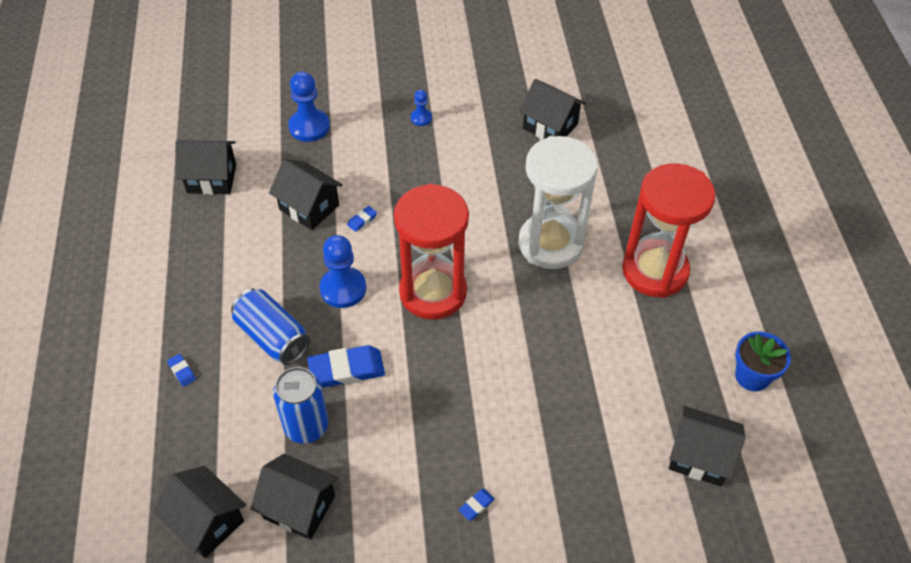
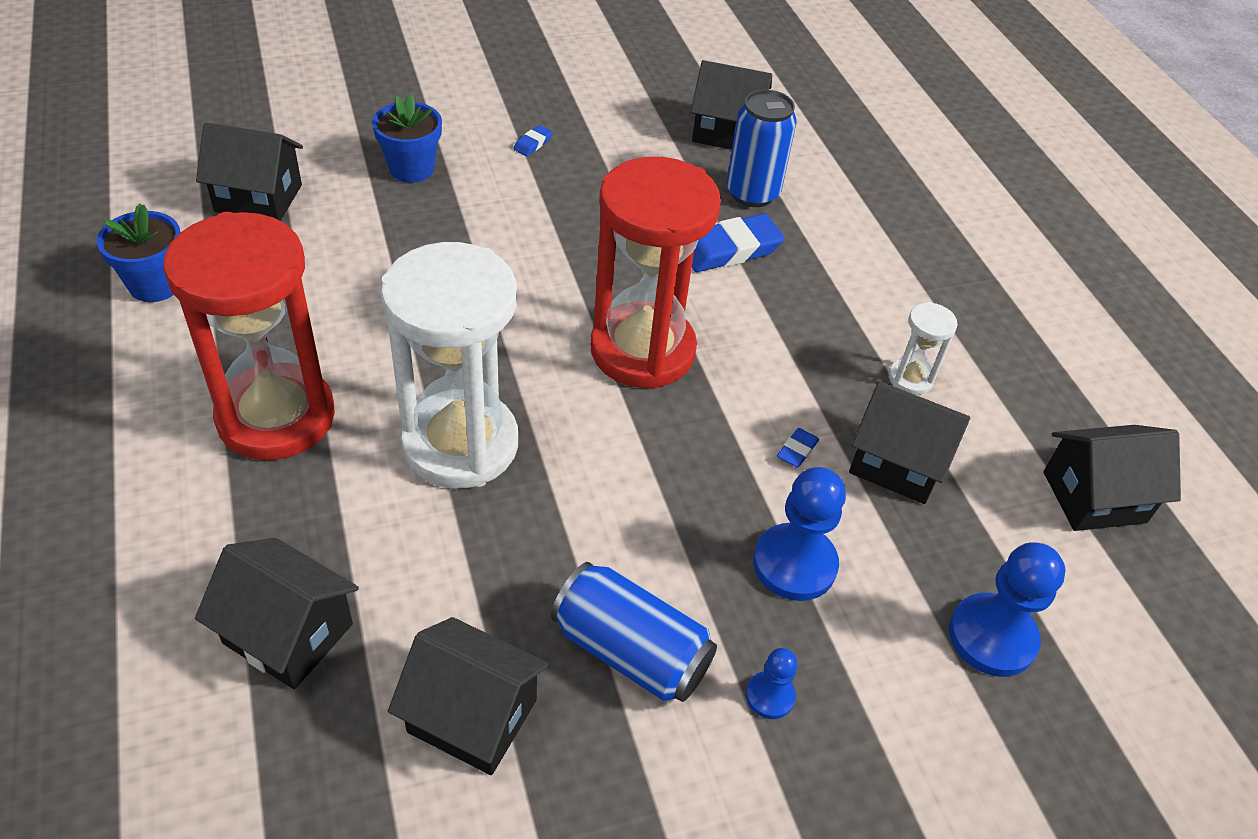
camera: 165 degrees right, 5 degrees down
black house [153,466,246,558] -> black house moved to [195,538,359,689]
blue eraser [167,354,196,387] -> none
blue can [231,288,310,365] -> blue can moved to [551,562,717,702]
blue pawn [320,235,366,308] -> blue pawn moved to [753,467,846,601]
none -> blue flower pot [372,93,442,183]
none -> white hourglass [889,302,957,395]

